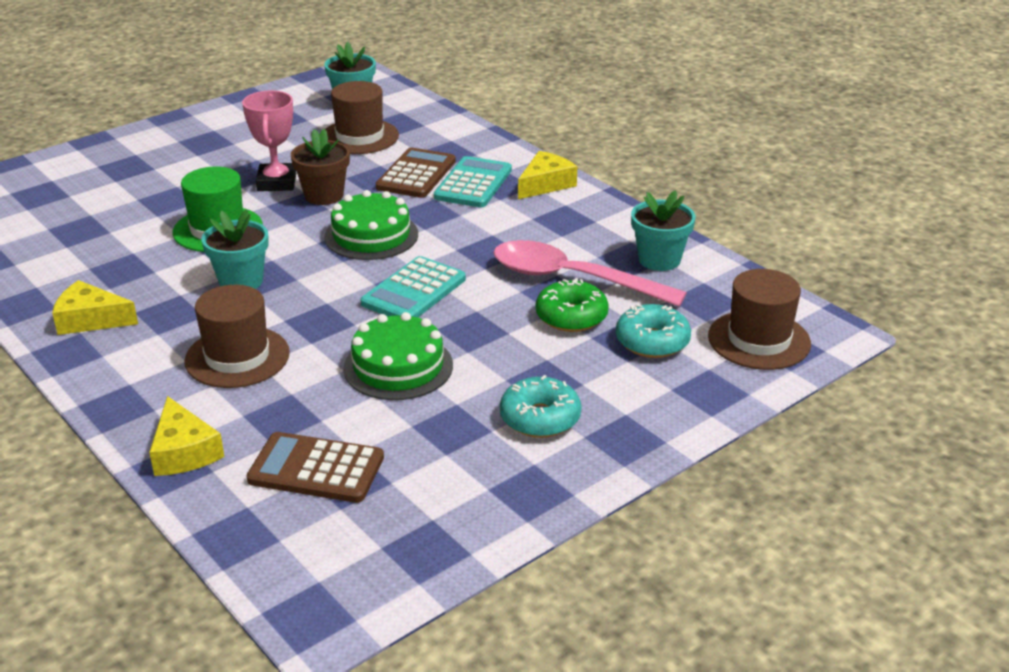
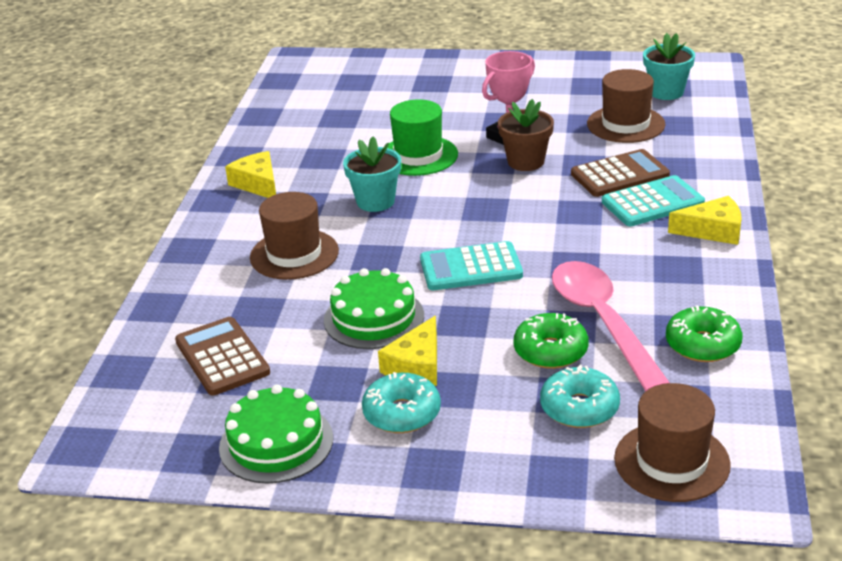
camera: 50 degrees right, 0 degrees up
yellow cheese [149,396,224,476] -> yellow cheese moved to [378,316,437,386]
green cake [324,190,418,260] -> green cake moved to [219,384,333,484]
turquoise flower pot [631,190,695,271] -> green donut [666,305,742,362]

